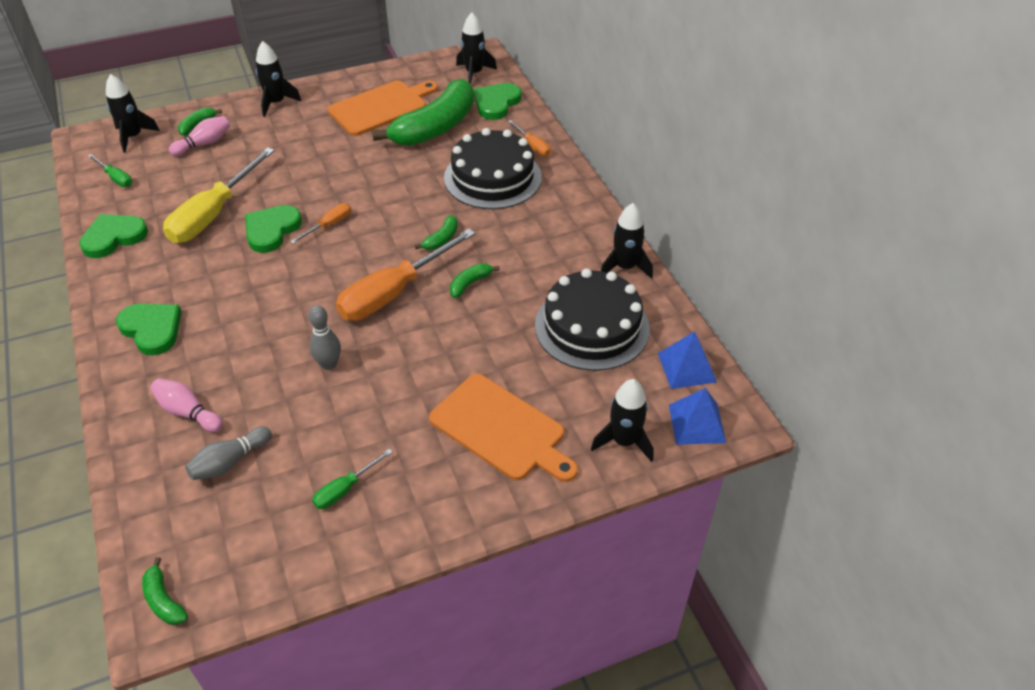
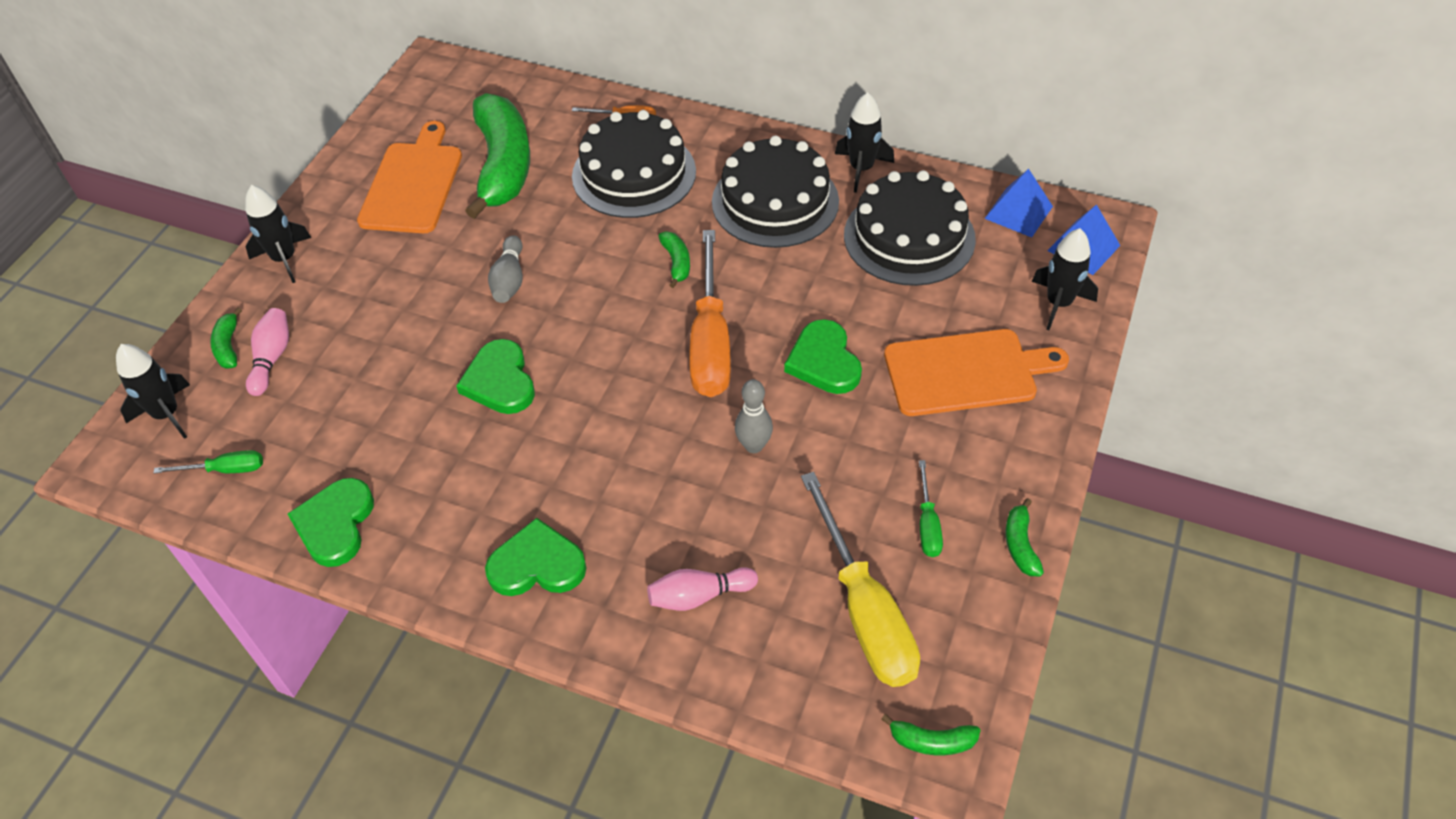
camera: 45 degrees left, 5 degrees up
yellow screwdriver [163,147,275,243] -> yellow screwdriver moved to [801,472,920,687]
grey bowling pin [185,427,272,480] -> grey bowling pin moved to [488,235,523,303]
orange screwdriver [290,203,351,244] -> none
green banana [450,263,500,298] -> green banana moved to [1005,498,1044,576]
black rocket [456,13,497,84] -> none
green heart [474,83,521,120] -> green heart moved to [784,319,862,394]
none -> black cake [712,135,839,248]

